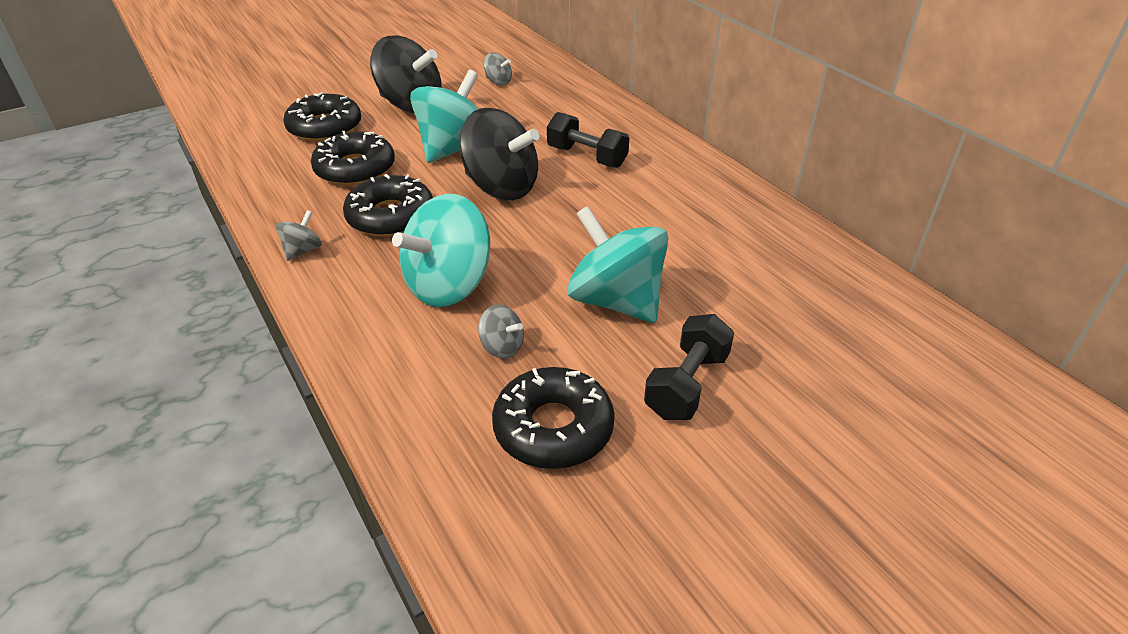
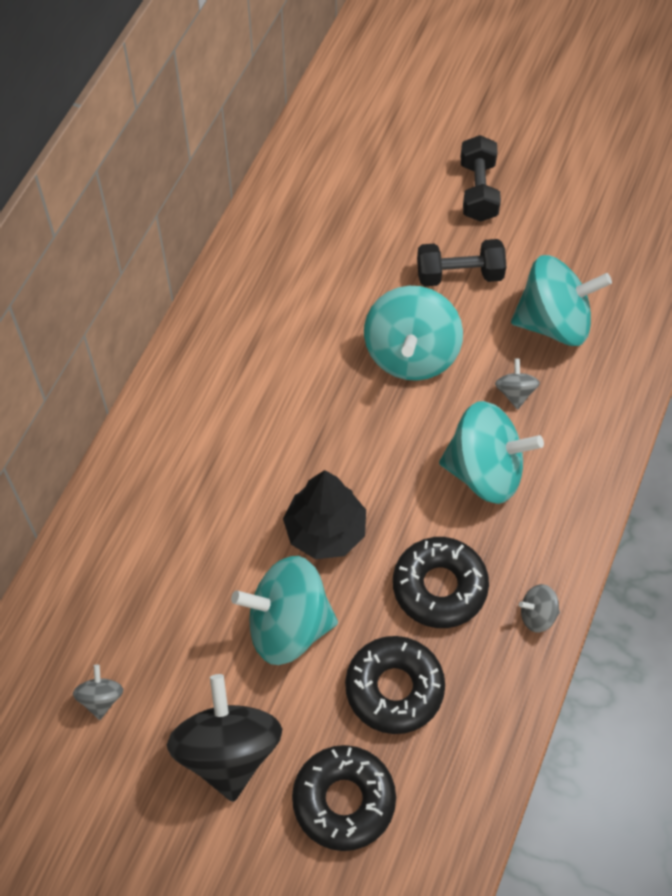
camera: 125 degrees left, 20 degrees up
black spinning top [459,108,539,200] -> black tree [283,470,366,559]
black donut [492,367,615,469] -> turquoise spinning top [511,255,612,346]
black dumbbell [547,112,629,168] -> black dumbbell moved to [461,135,501,222]

